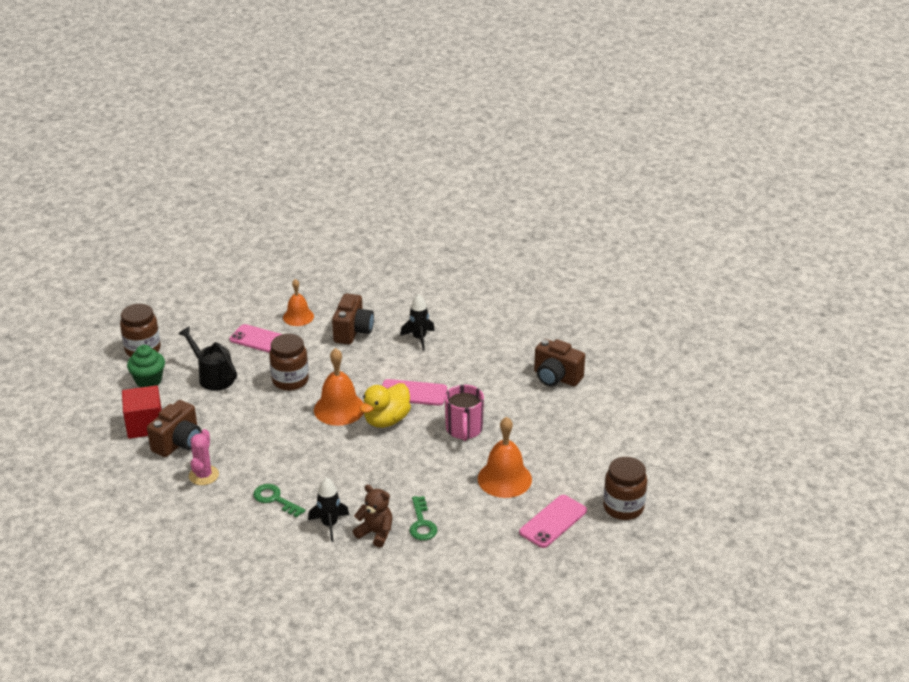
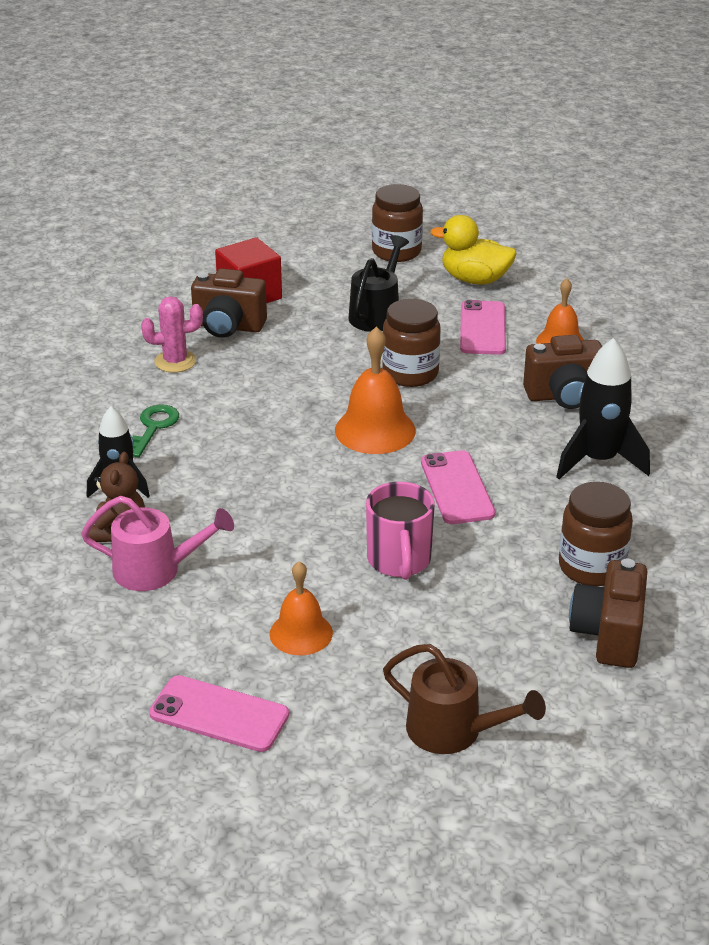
camera: 70 degrees right, 0 degrees up
green cupcake [127,345,165,388] -> none
yellow duck [360,383,411,428] -> yellow duck moved to [430,215,517,285]
black rocket [400,294,435,351] -> black rocket [556,338,650,479], size x1.52
green key [409,496,437,540] -> pink watering can [81,496,234,591]
pink mug [445,385,484,441] -> pink mug turned 75 degrees counterclockwise [366,482,435,580]
orange bell [478,417,532,498] -> orange bell [270,561,333,655], size x0.66
brown jar [603,457,647,520] -> brown jar moved to [559,482,633,586]
none -> brown watering can [383,644,546,754]

